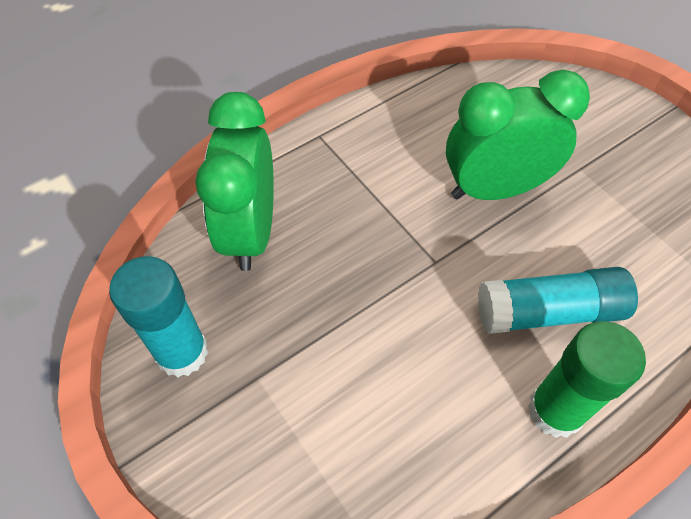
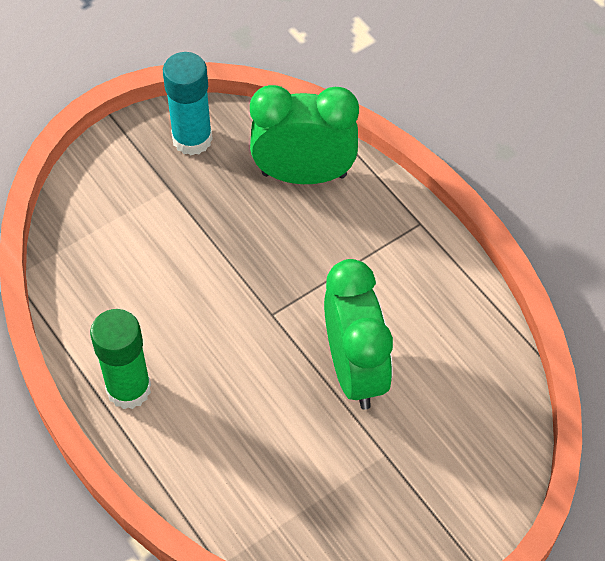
camera: 90 degrees right, 0 degrees up
turquoise glue stick [478,267,638,334] -> none

